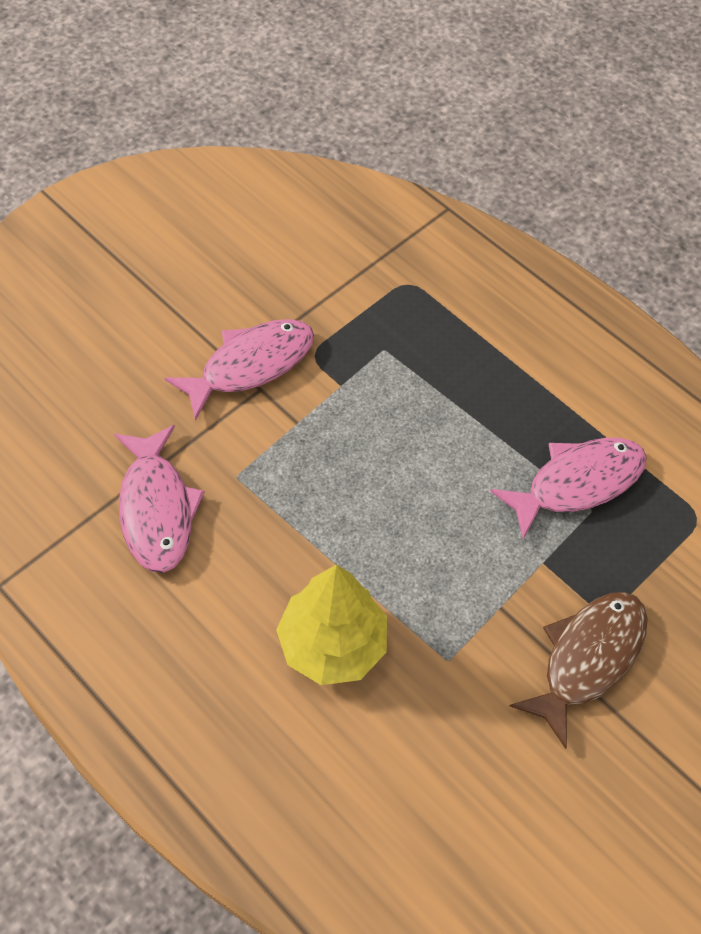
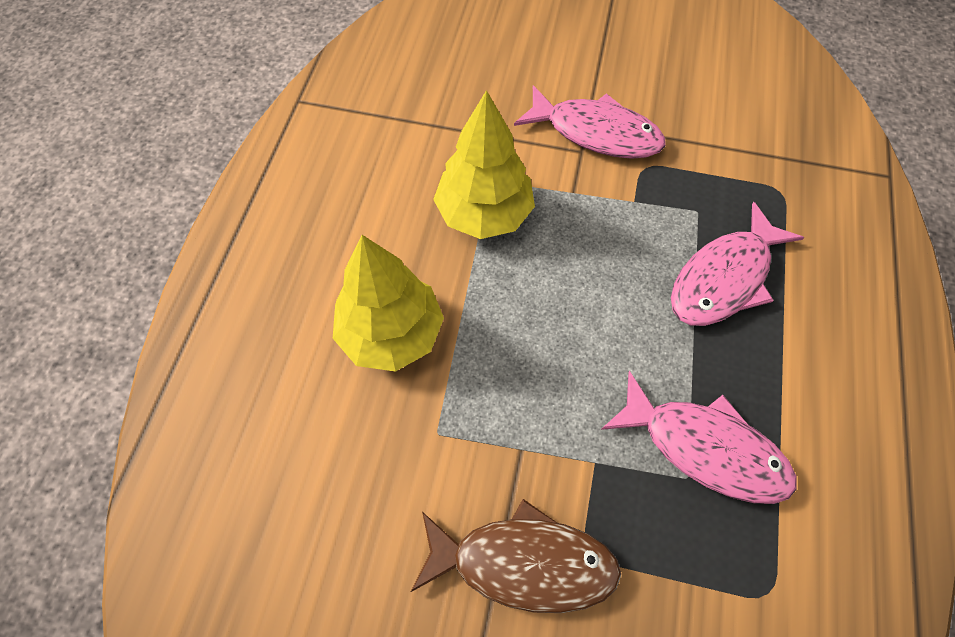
camera: 60 degrees right, 5 degrees up
pink fish [114,425,205,573] -> pink fish moved to [671,202,804,326]
none -> yellow tree [433,90,535,239]

